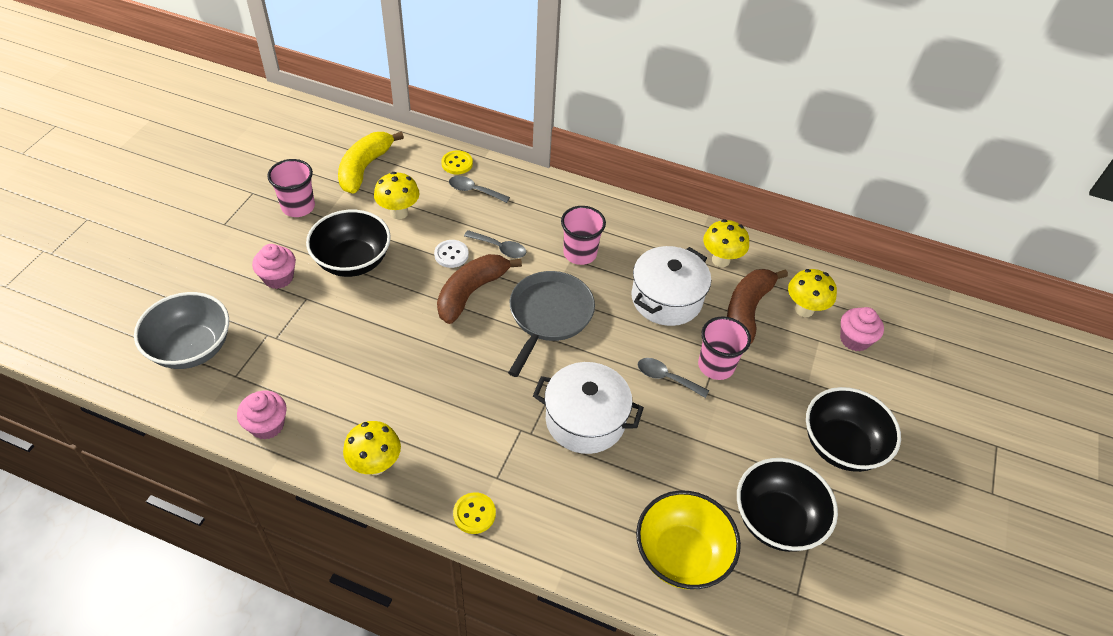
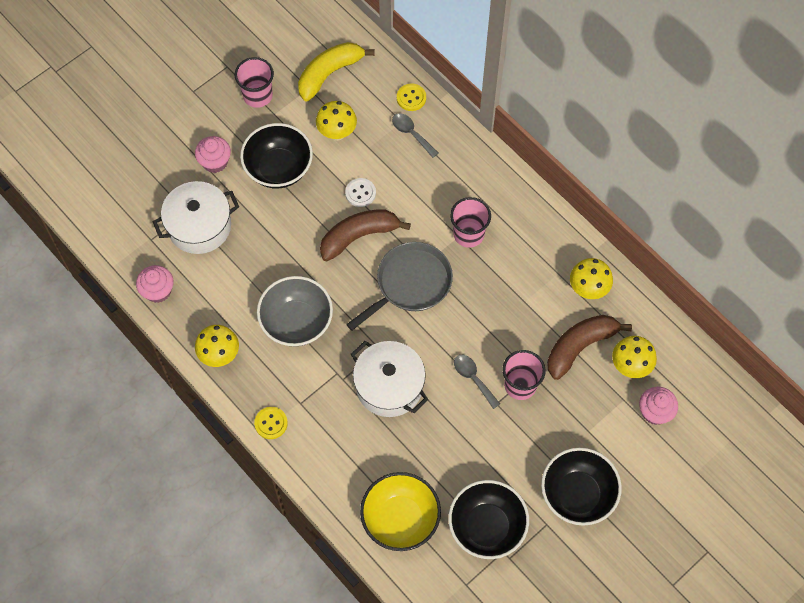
camera: 30 degrees right, 15 degrees up
grey bowl [134,292,229,369] -> grey bowl moved to [257,276,333,346]
grey spoon [464,230,527,258] -> none
white pot [631,246,711,326] -> white pot moved to [153,181,239,254]

